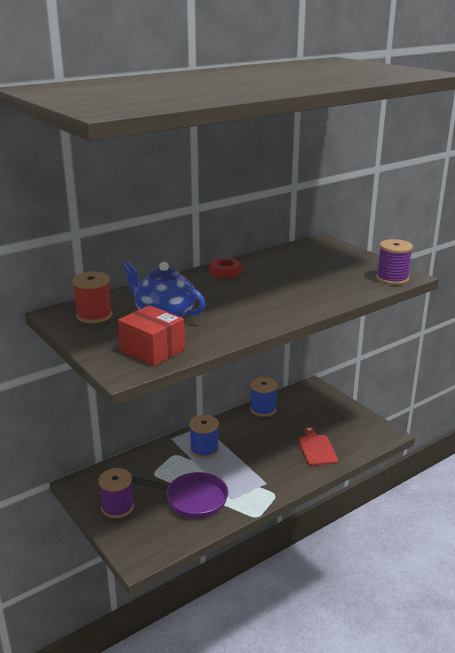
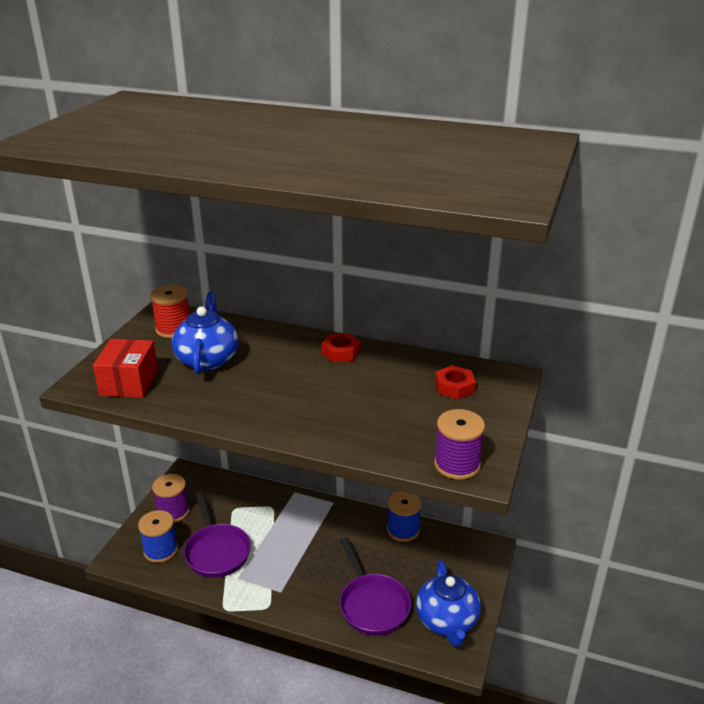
camera: 55 degrees right, 5 degrees up
blue spool [189,414,219,458] -> blue spool moved to [138,510,178,563]
red cutting board [298,426,338,466] -> purple pan [339,537,411,635]
none -> blue teapot [416,560,481,647]
none -> red nut [435,365,476,399]

